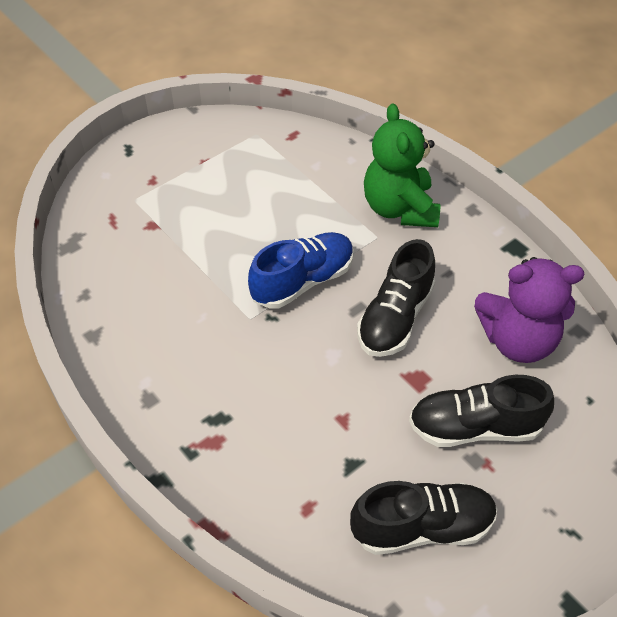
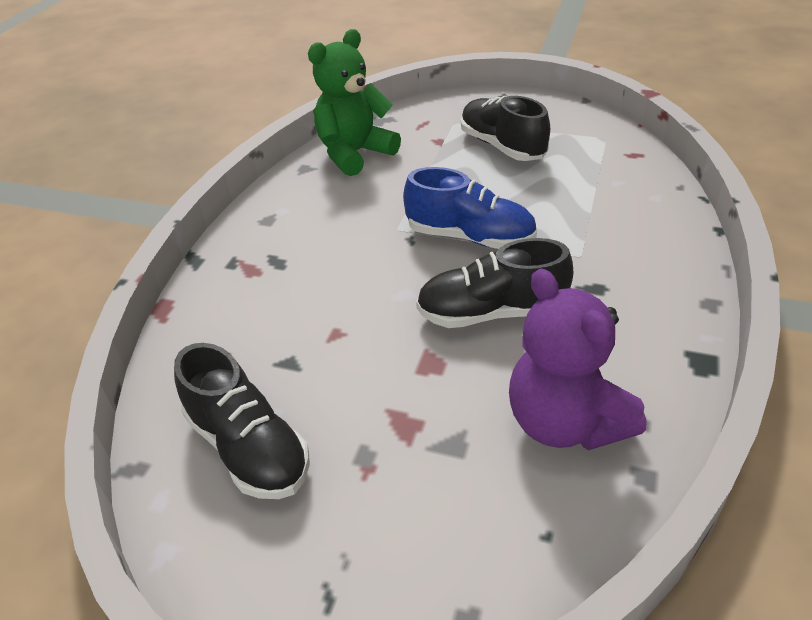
camera: 60 degrees right, 10 degrees down
green teddy bear [364,103,440,227] -> green teddy bear moved to [308,29,401,176]
black shoe [409,375,554,447] -> black shoe moved to [461,96,550,161]

